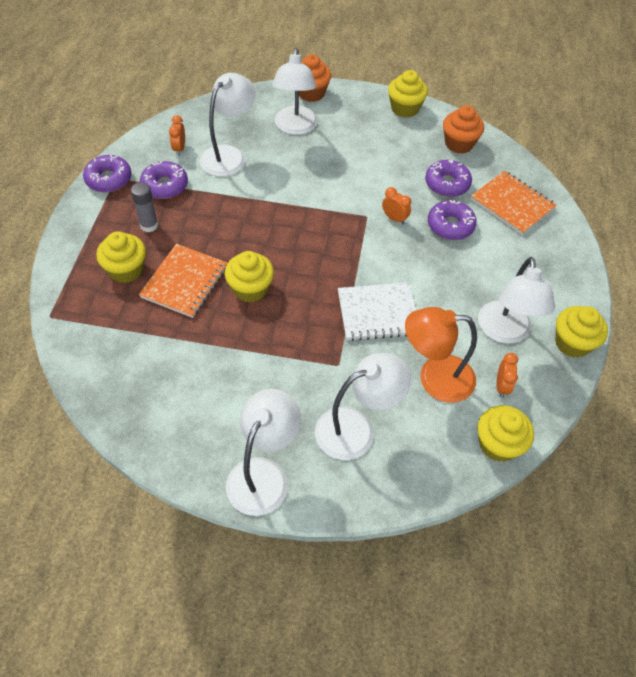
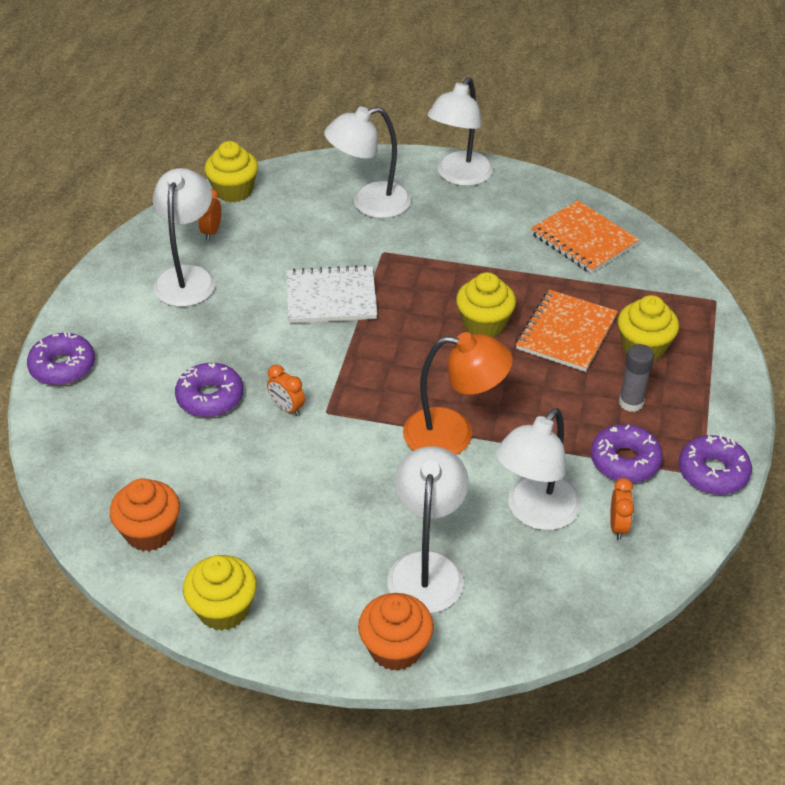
camera: 175 degrees left, 10 degrees down
orange lamp [405,307,477,403] -> orange lamp moved to [403,332,513,455]
purple donut [425,160,472,197] -> purple donut moved to [27,332,95,385]
orange notebook [471,171,556,235] -> orange notebook moved to [531,200,639,274]
yellow cupcake [555,306,608,358] -> none

